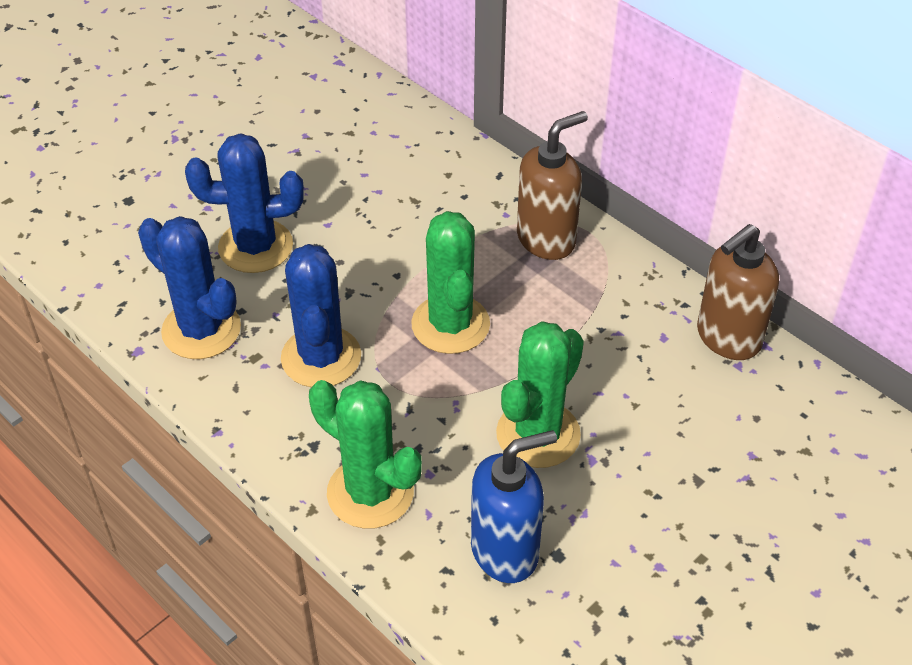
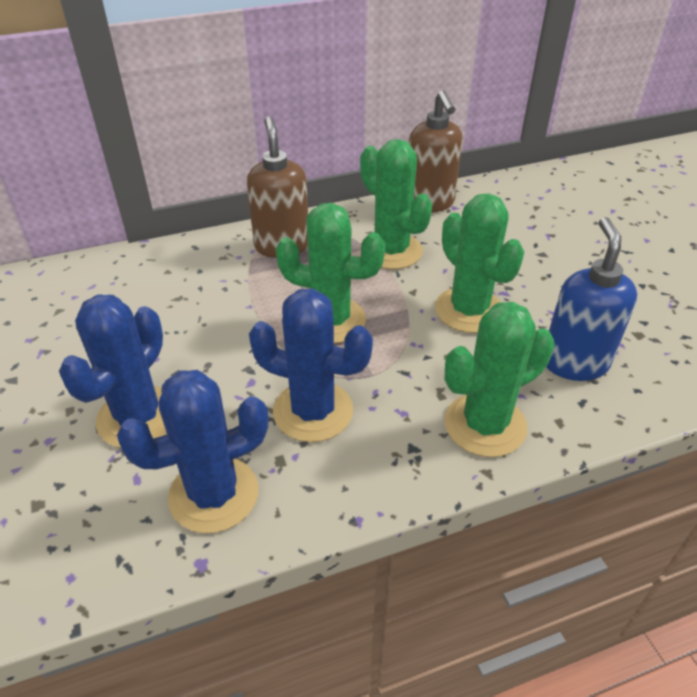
camera: 65 degrees left, 5 degrees down
none -> green cactus [360,139,432,269]

